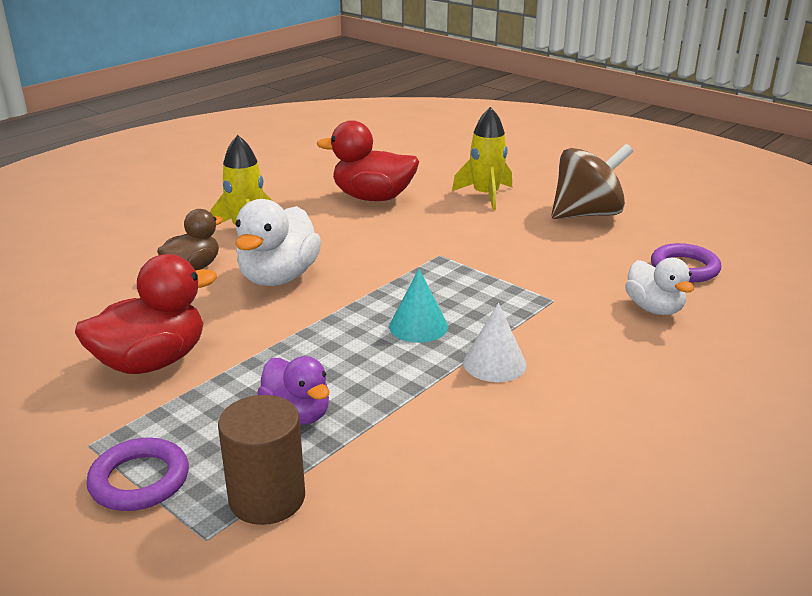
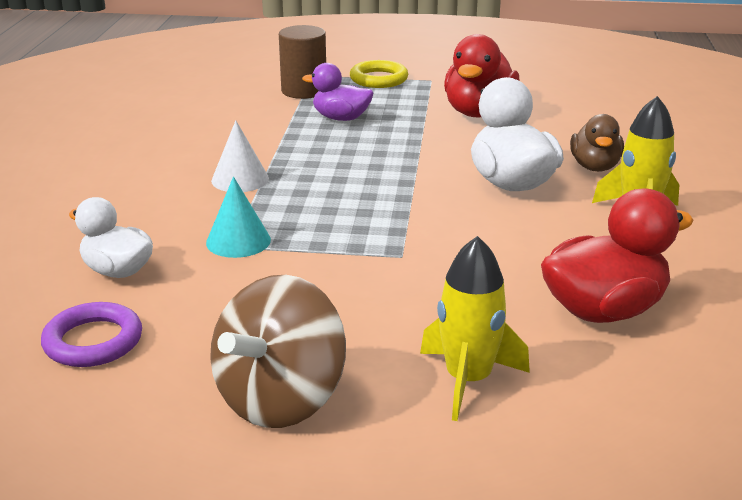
camera: 145 degrees right, 0 degrees up
purple ring [86,438,189,511] -> yellow ring [350,60,408,88]
turquoise cone [389,269,448,343] -> turquoise cone moved to [206,176,271,258]

